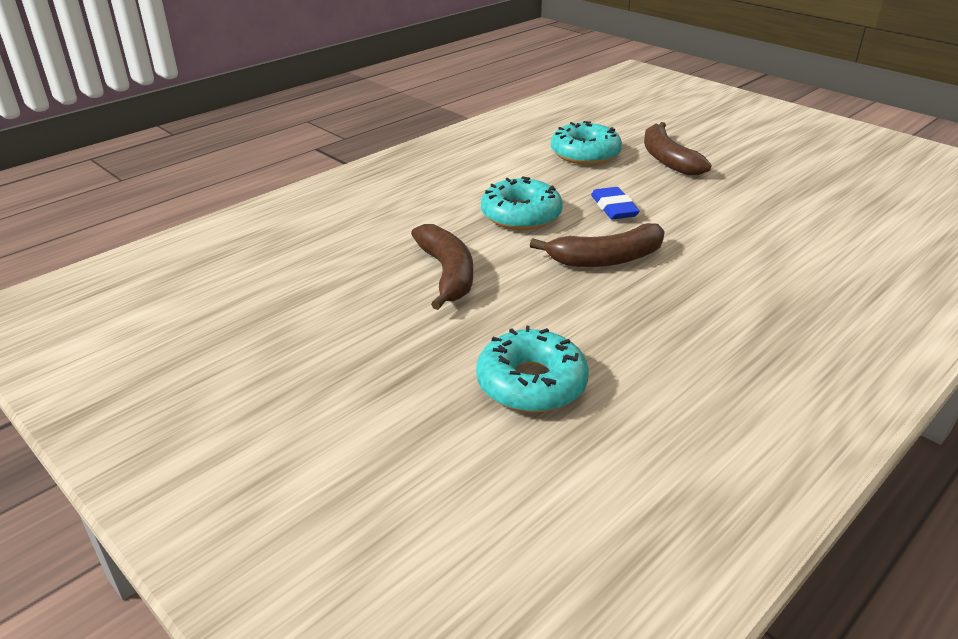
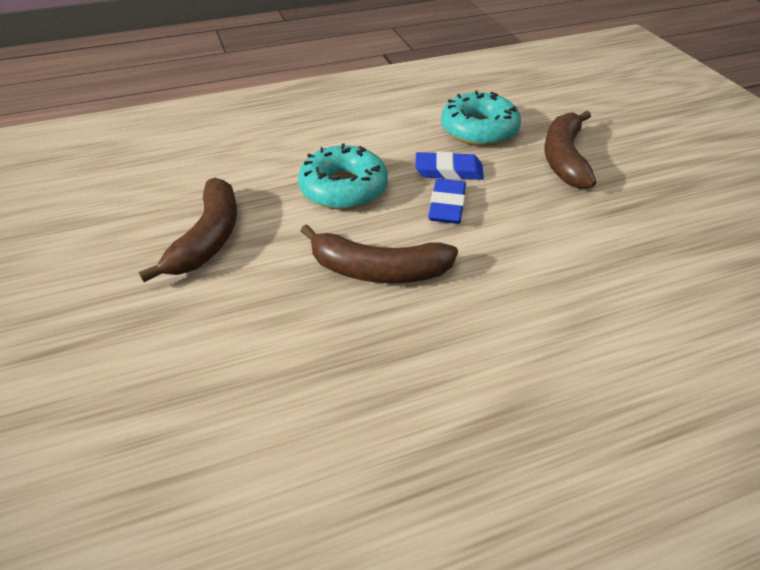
camera: 25 degrees right, 10 degrees up
turquoise donut [476,326,589,413] -> none
none -> blue eraser [415,151,484,180]

